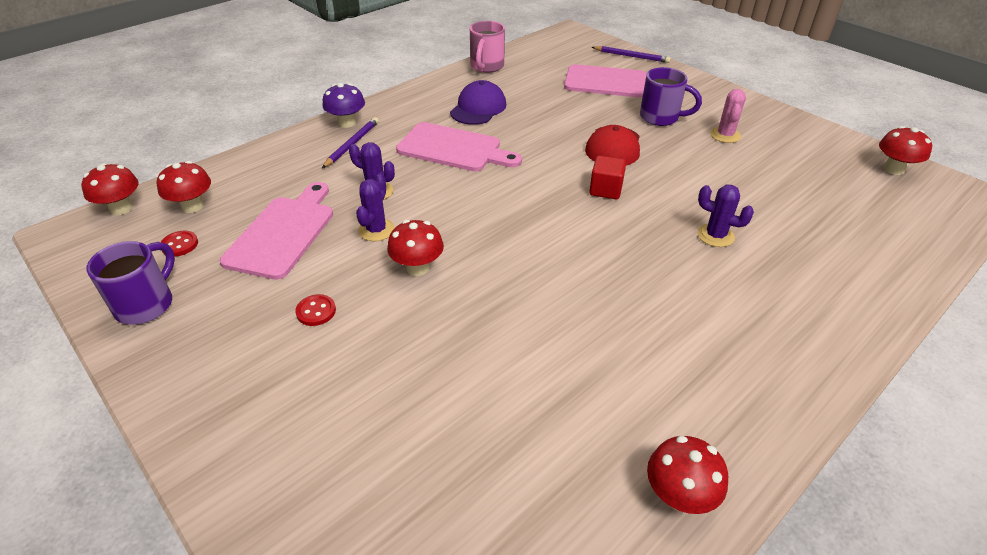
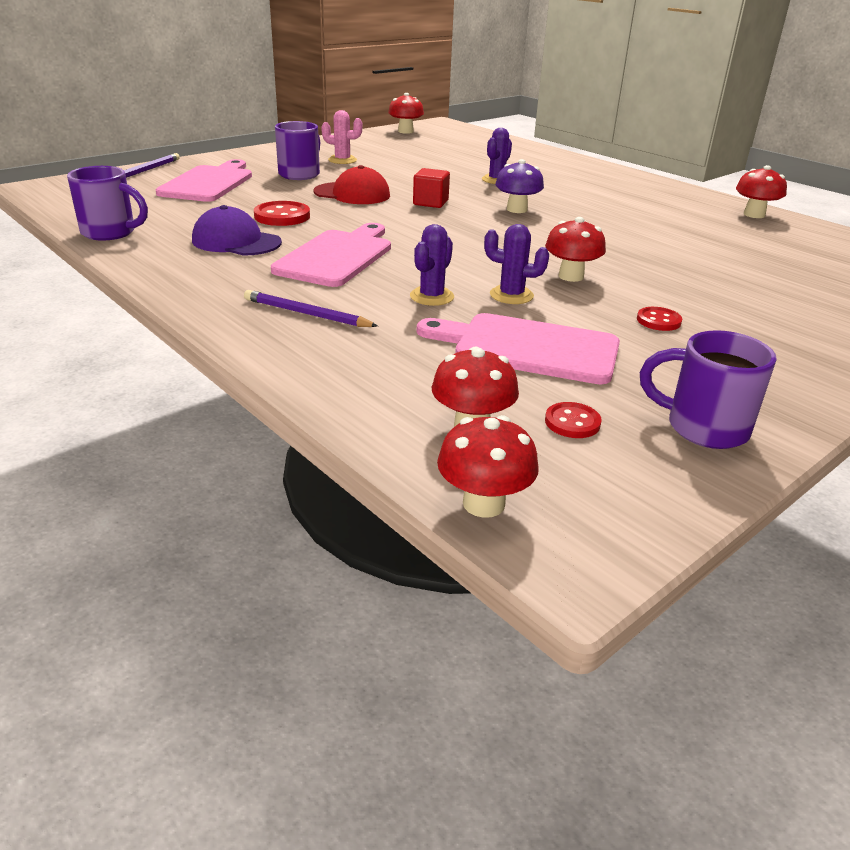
camera: 90 degrees left, 10 degrees down
purple mushroom [322,83,365,128] -> purple mushroom moved to [495,159,544,213]
pink mug [470,21,505,73] -> purple mug [67,166,148,241]
none -> red button [254,201,310,226]

